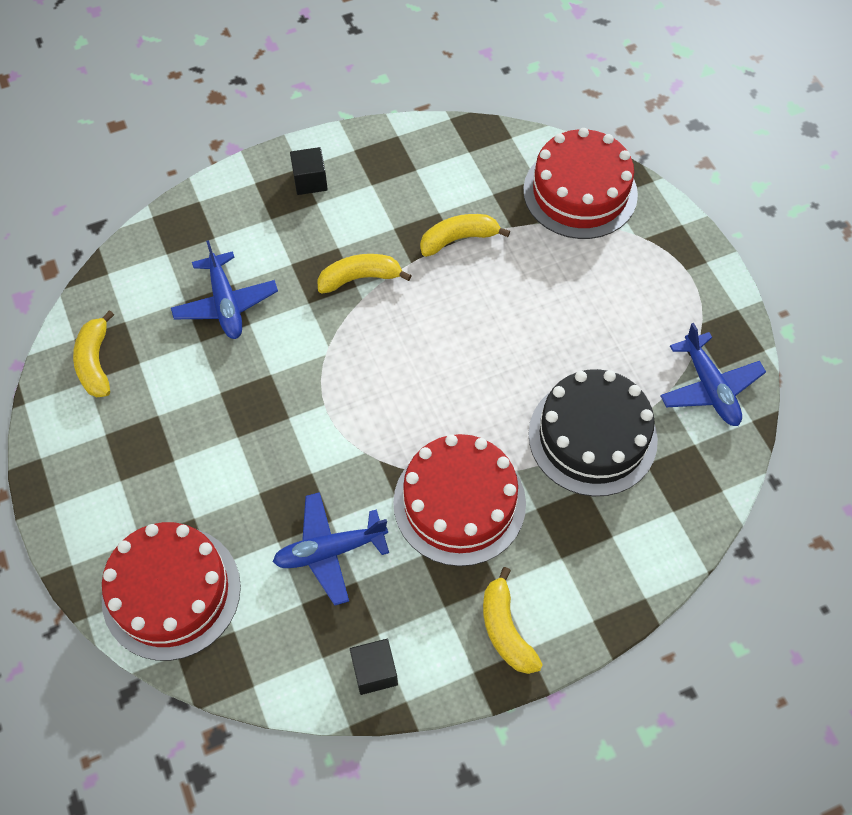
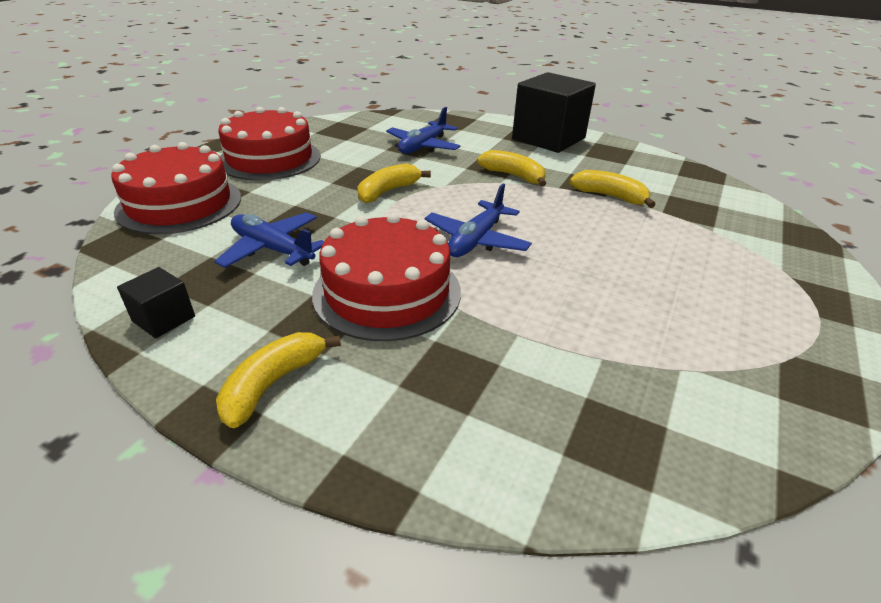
camera: 50 degrees right, 25 degrees down
yellow banana [73,310,114,397] -> yellow banana moved to [357,164,431,203]
black cube [290,147,328,195] -> black cube [512,72,596,153], size x2.22
red cake [523,128,638,239] -> red cake moved to [218,107,321,181]
black cake [528,369,658,496] -> none
blue plane [660,323,766,426] -> blue plane moved to [424,184,532,257]

